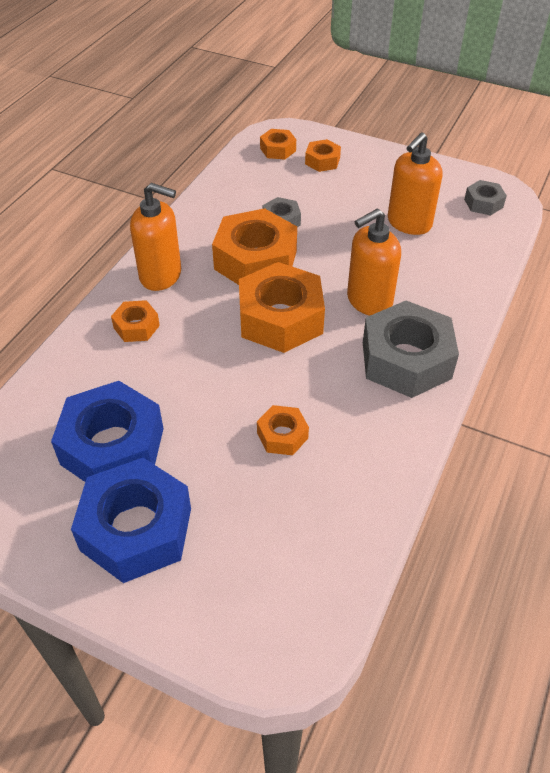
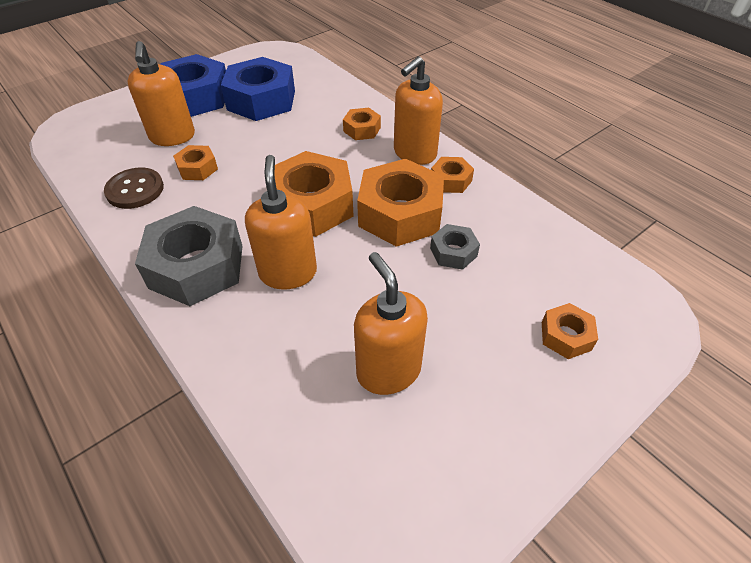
camera: 115 degrees right, 0 degrees up
orange nut [260,129,296,160] -> orange nut moved to [431,157,474,193]
grey nut [464,180,507,216] -> none
none -> brown button [104,168,164,209]
none -> orange soap dispenser [128,41,195,146]

